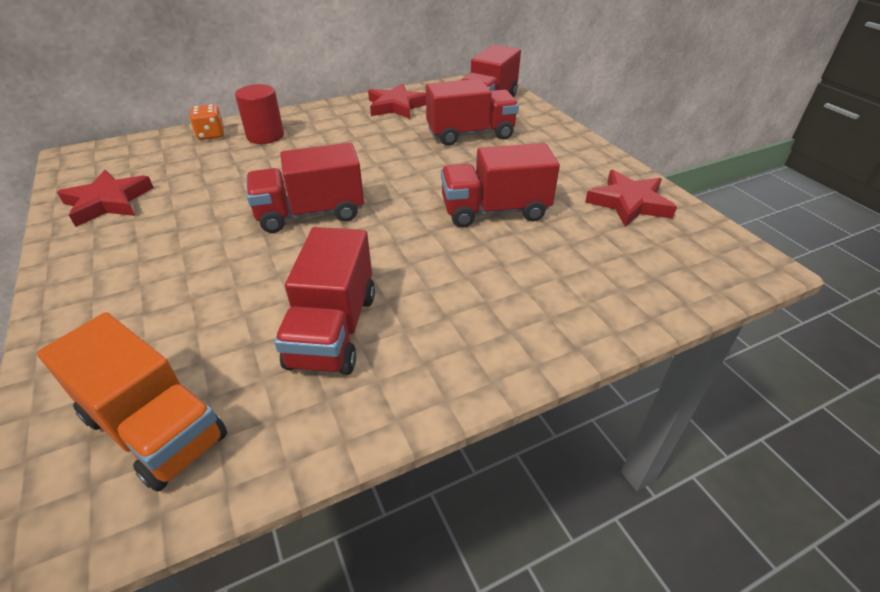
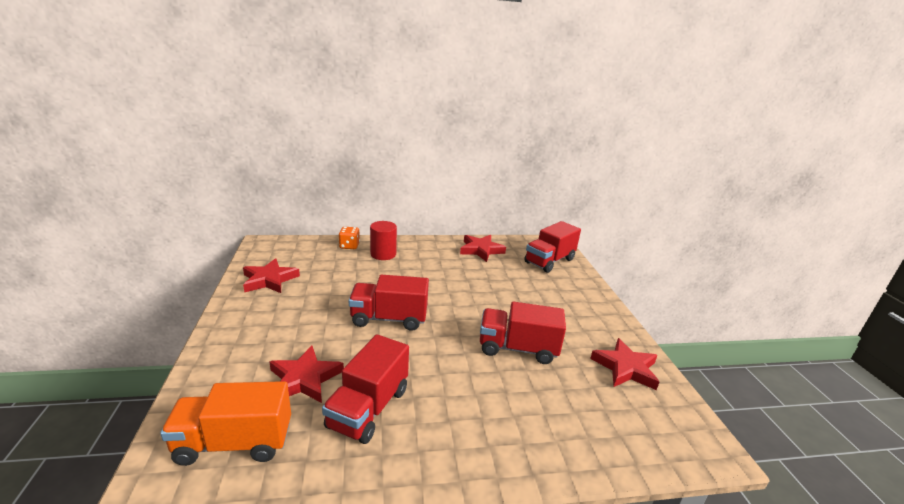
camera: 15 degrees right, 15 degrees down
orange truck [37,312,227,492] -> orange truck turned 120 degrees clockwise [160,381,291,466]
red truck [426,79,519,146] -> none
none -> red star [269,346,344,403]

